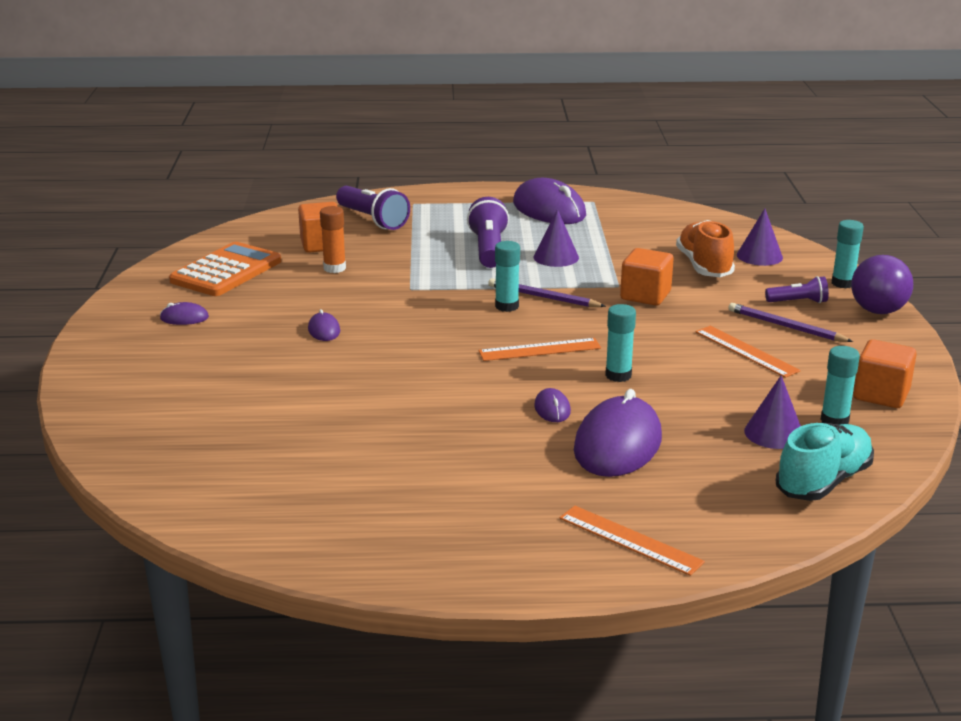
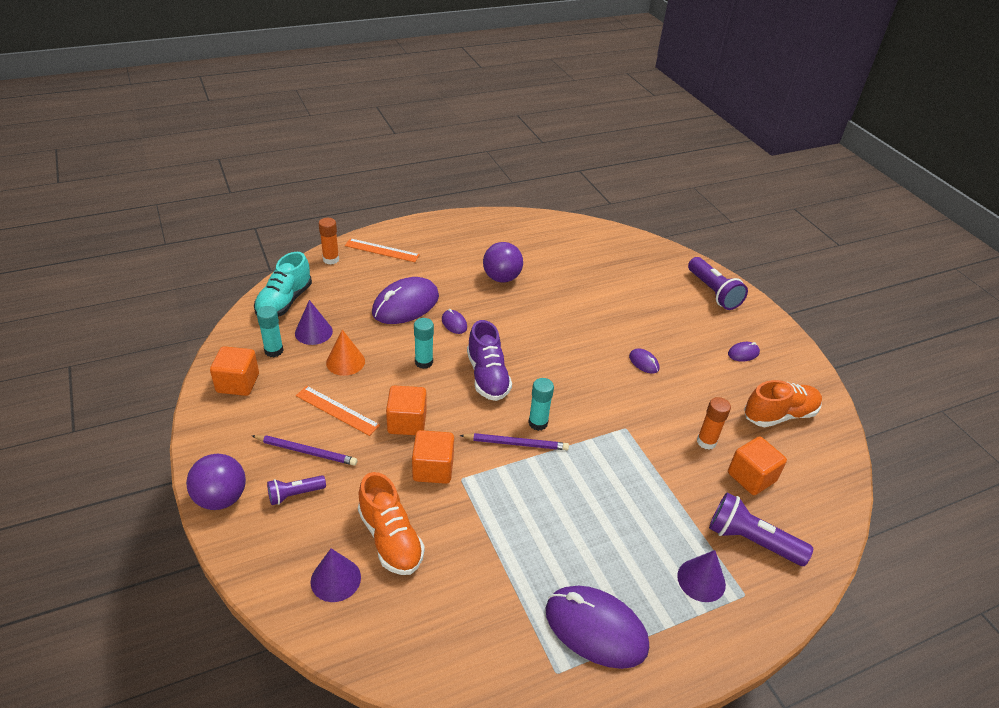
camera: 155 degrees right, 15 degrees up
orange calculator [169,242,281,296] -> orange shoe [744,380,822,427]
purple flashlight [467,197,509,268] -> purple flashlight moved to [688,257,748,310]
orange ruler [479,338,601,361] -> purple shoe [467,320,512,401]
purple cone [533,209,579,267] -> purple cone moved to [677,550,726,602]
purple mouse [574,389,662,477] -> purple mouse turned 45 degrees clockwise [372,277,439,324]
turquoise glue stick [832,220,864,288] -> none
none -> orange glue stick [319,218,339,265]
none -> orange cone [326,330,365,376]
none -> orange cube [386,386,427,435]
none -> purple ball [483,242,523,283]

